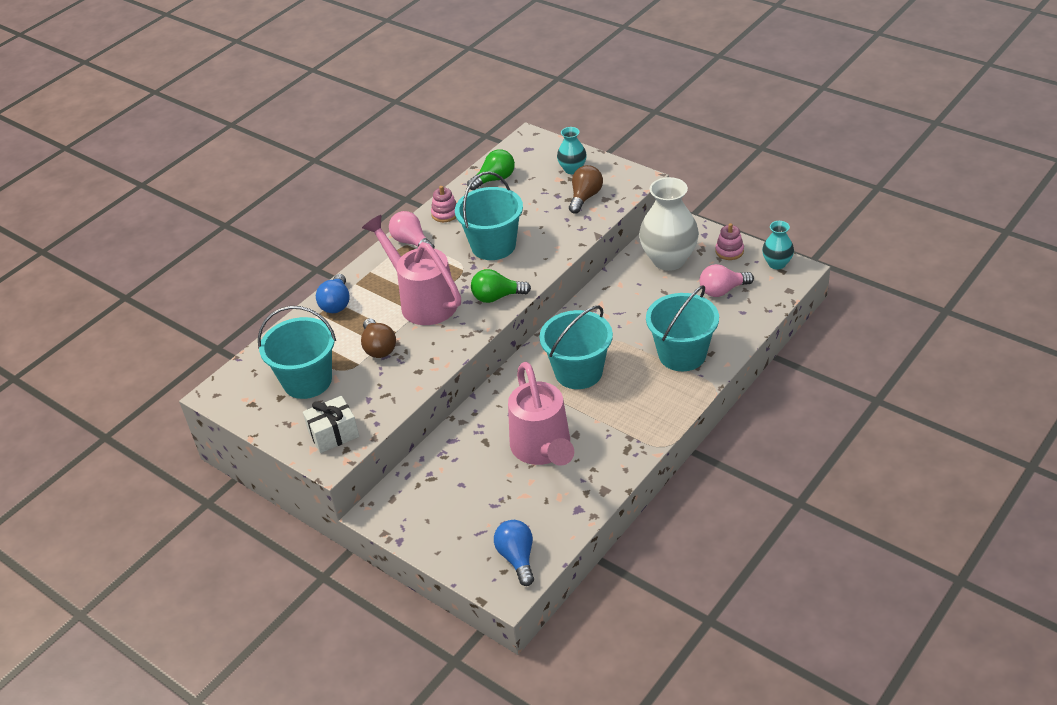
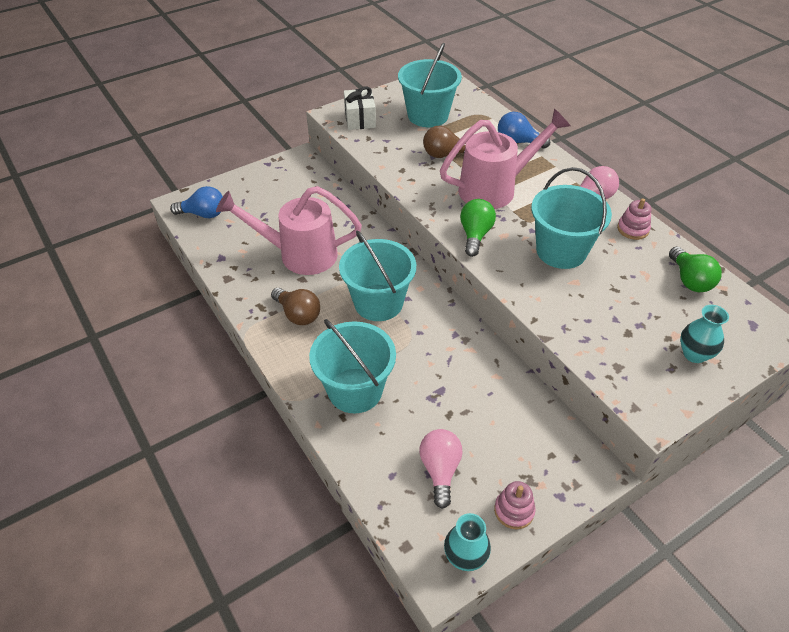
camera: 105 degrees right, 5 degrees up
brown light bulb [569,165,603,214] -> brown light bulb moved to [271,288,320,325]
white vase [639,177,699,271] -> none

